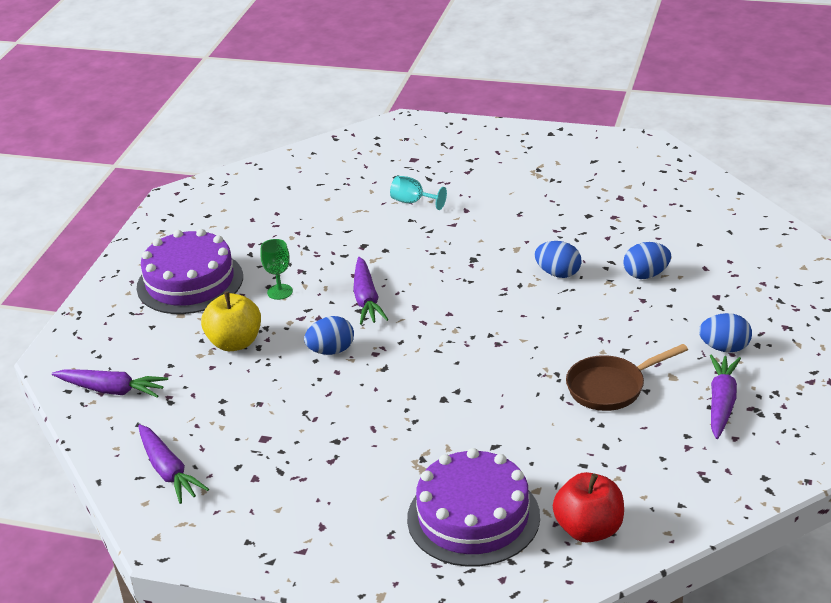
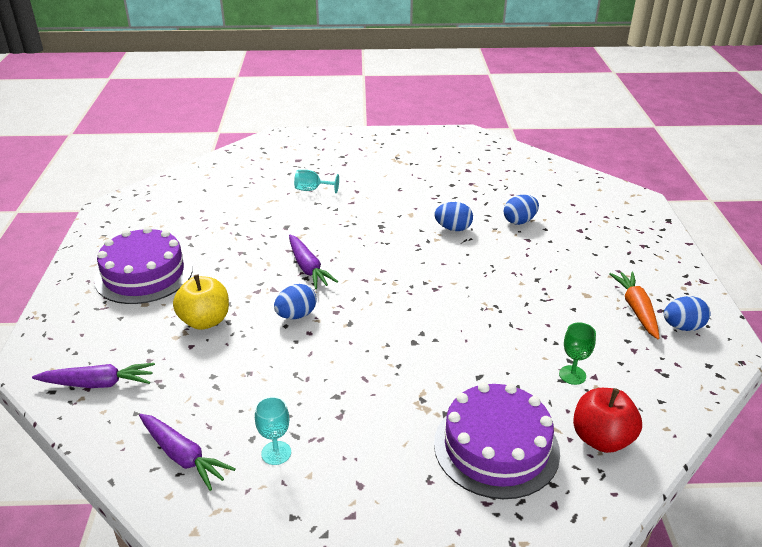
camera: 20 degrees left, 0 degrees up
green goblet [261,239,293,300] -> green goblet moved to [559,322,596,385]
brown pan [566,344,688,411] -> none
blue egg [699,313,752,352] -> blue egg moved to [664,296,710,331]
purple carrot [710,354,741,439] -> orange carrot [609,272,660,339]
none -> turquoise goblet [255,397,291,465]

